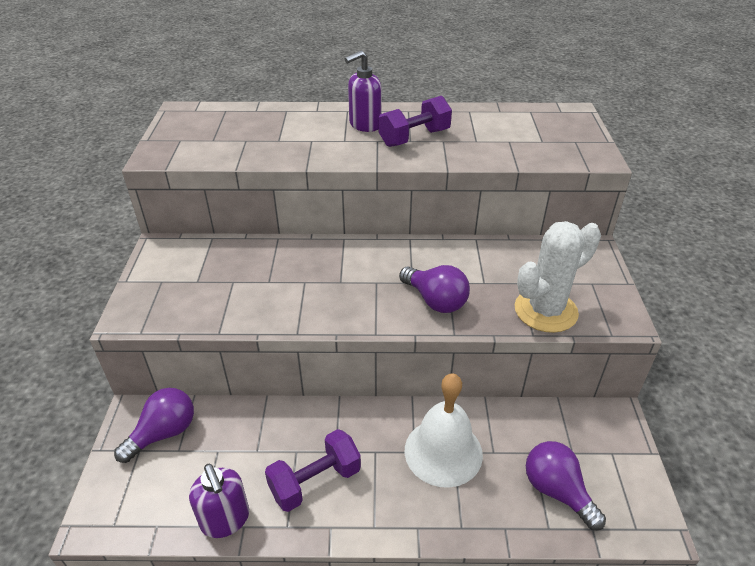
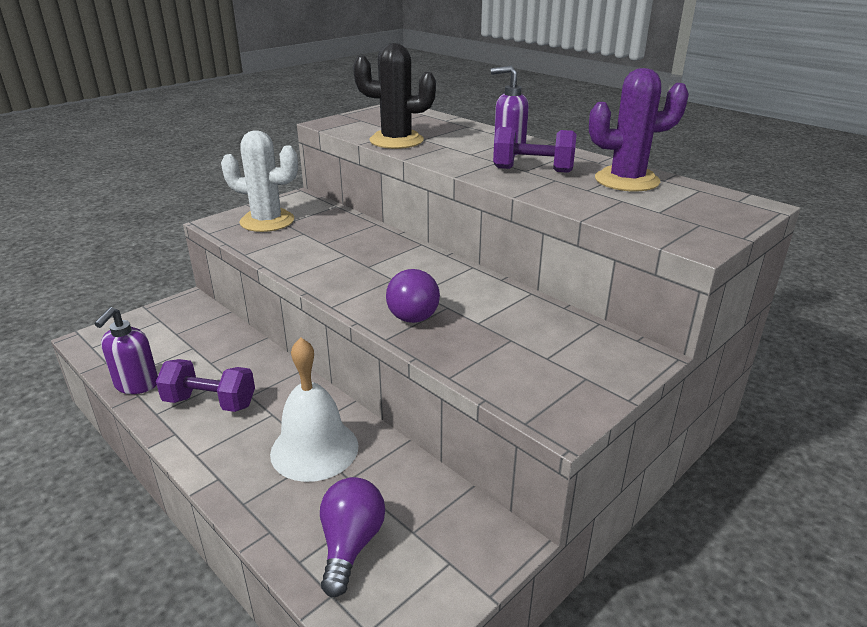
camera: 45 degrees right, 10 degrees down
purple light bulb [114,388,194,463] -> none
white cactus [515,221,601,333] -> white cactus moved to [221,130,298,232]
none -> black cactus [353,43,436,149]
none -> purple cactus [589,68,689,191]

